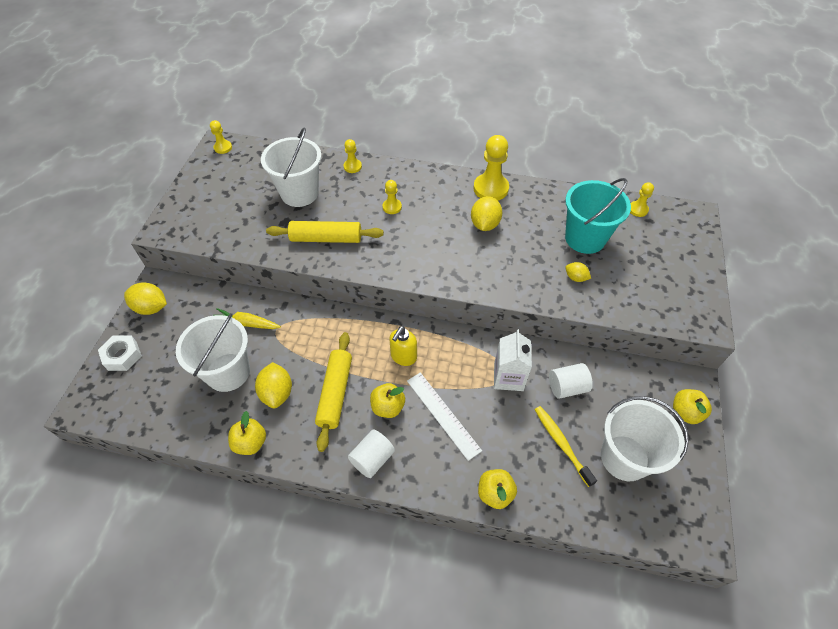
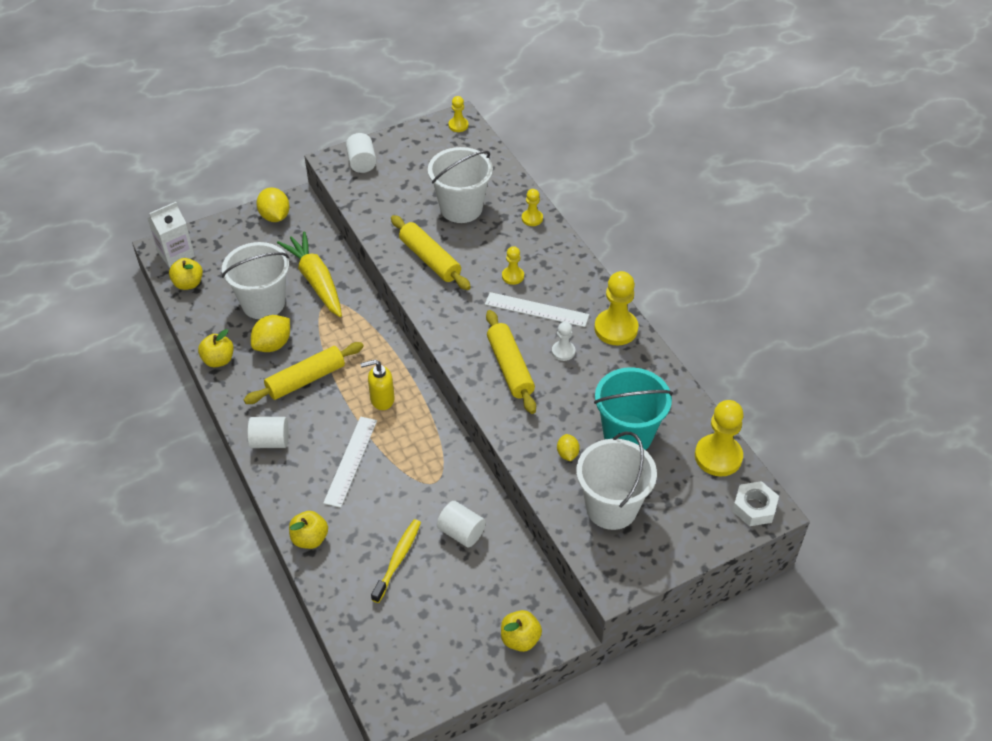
camera: 50 degrees right, 5 degrees down
white nut [98,336,142,371] -> white nut moved to [732,481,779,526]
yellow carrot [213,308,281,329] -> yellow carrot [277,231,342,317], size x1.69
yellow apple [370,383,405,418] -> yellow apple moved to [169,258,203,290]
yellow lemon [471,196,502,231] -> white pawn [552,322,575,361]
white carton [494,329,532,391] -> white carton moved to [147,202,195,268]
white bucket [601,396,689,481] -> white bucket moved to [576,431,657,530]
yellow pawn [630,182,654,217] -> yellow pawn [695,400,744,477], size x1.88
none -> white cylinder [346,133,377,173]
none -> white ruler [485,292,589,327]
none -> yellow rolling pin [486,310,536,414]

